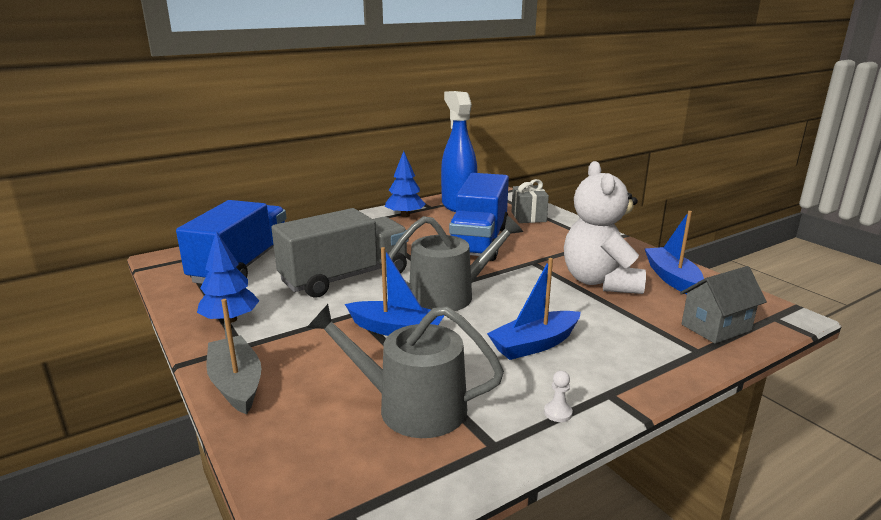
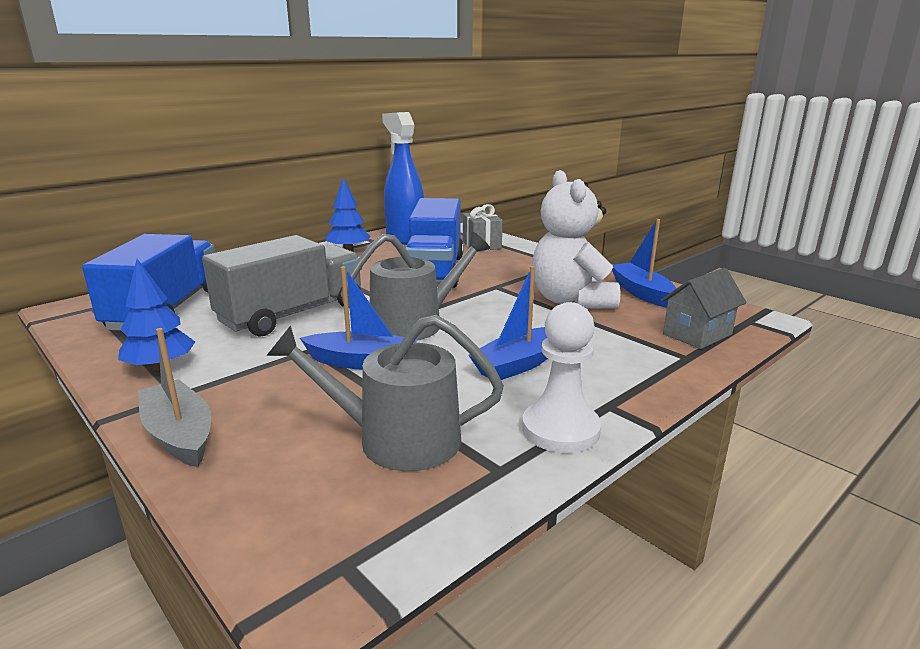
camera: 10 degrees left, 0 degrees up
white pawn [544,371,573,422] -> white pawn [522,302,601,453], size x2.50

